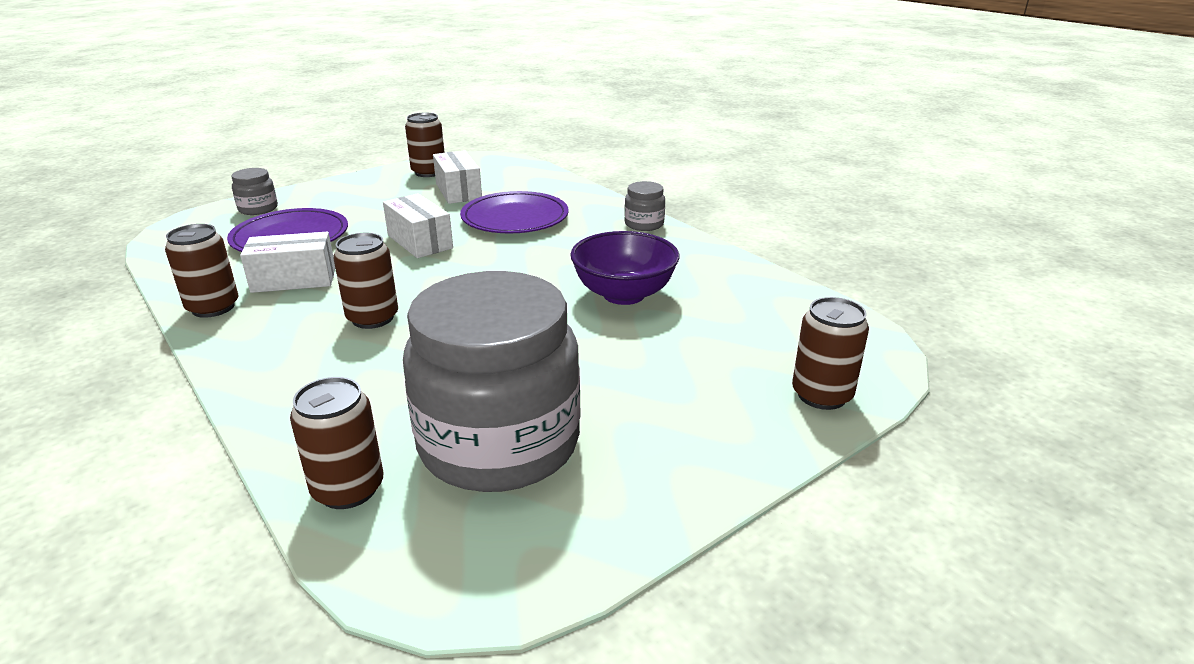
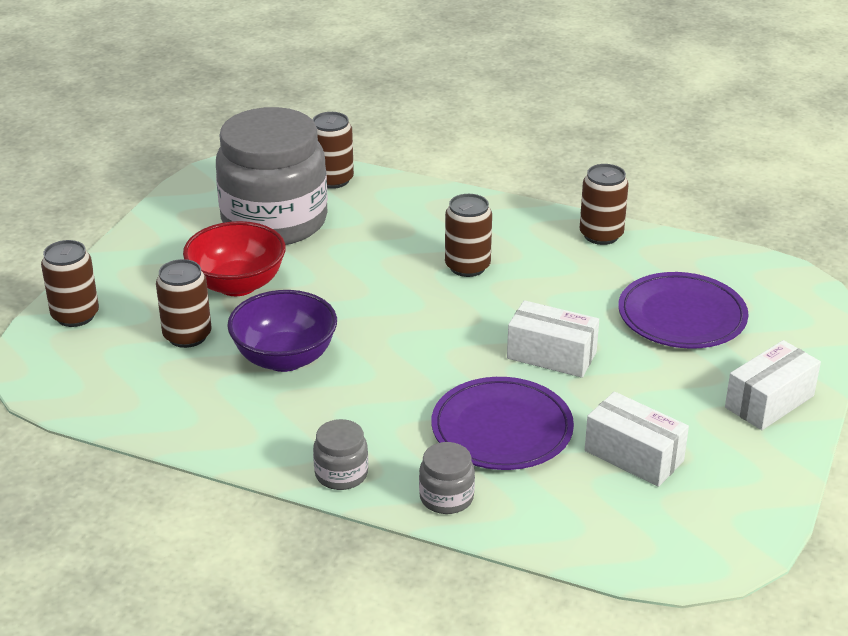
camera: 150 degrees right, 5 degrees up
grey jar [231,168,278,215] -> grey jar moved to [419,442,475,514]
white box [240,232,335,293] -> white box moved to [725,340,821,430]
brown can [405,112,445,177] -> brown can moved to [156,259,211,348]
none -> red bowl [183,221,286,296]

